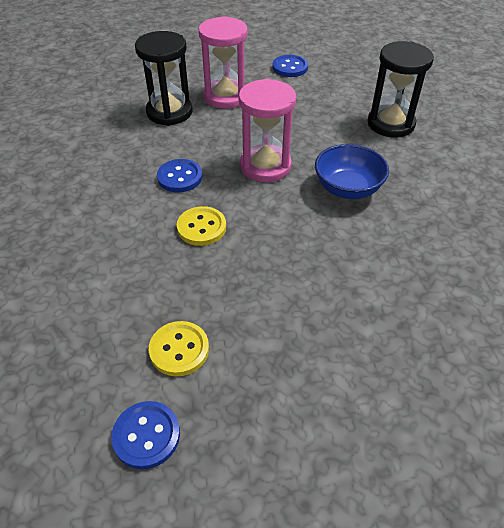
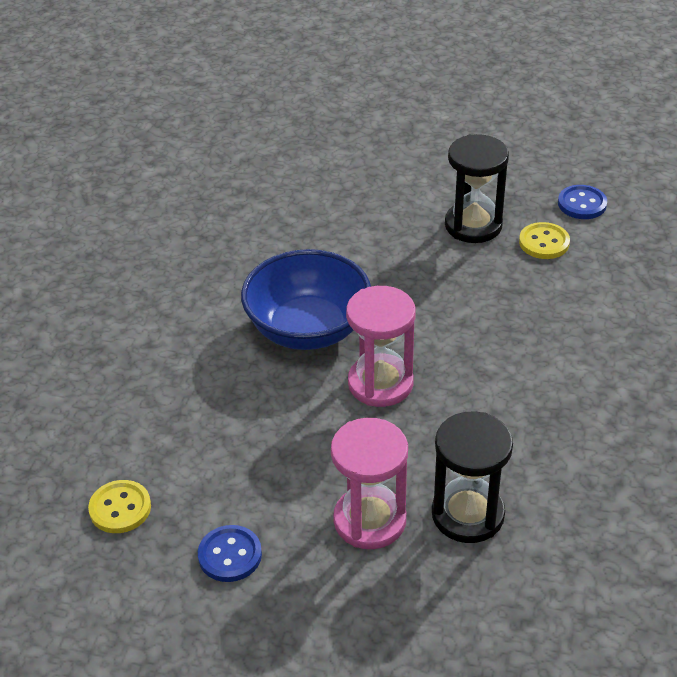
camera: 155 degrees left, 5 degrees down
blue button [157,159,202,192] -> none
yellow button [177,206,226,246] -> yellow button moved to [88,480,151,533]
blue bowl [315,144,389,199] -> blue bowl [241,249,371,350], size x1.53
black hourglass [367,41,434,137] -> black hourglass moved to [445,134,509,243]

